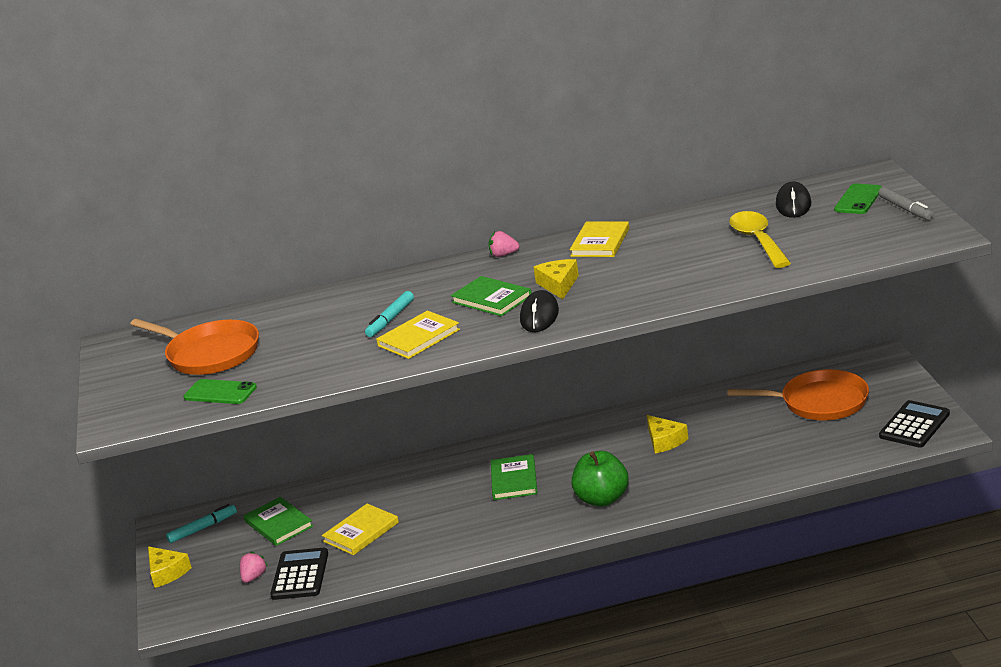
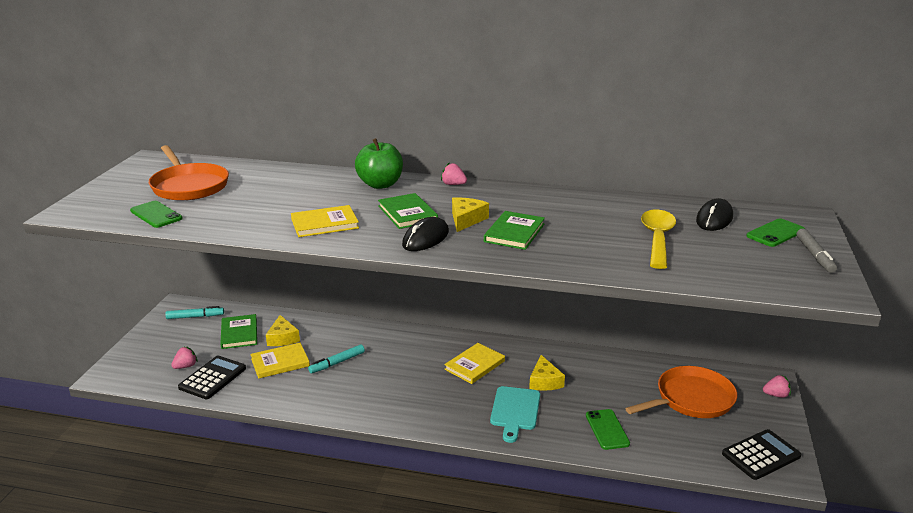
camera: 20 degrees right, 0 degrees up
yellow cheese [148,546,192,588] -> yellow cheese moved to [266,315,300,346]
turquoise marker [365,291,414,337] -> turquoise marker moved to [308,344,365,374]
green book [491,454,538,500] -> green book moved to [484,211,545,250]
yellow book [570,221,629,257] -> yellow book moved to [444,343,505,384]
green apple [572,451,629,507] -> green apple moved to [355,138,403,189]
orange pan [728,369,869,420] -> orange pan turned 60 degrees counterclockwise [625,366,737,418]
none -> turquoise cutting board [490,386,540,443]
none -> green phone [586,409,630,450]
none -> pink strawberry [763,375,791,398]

